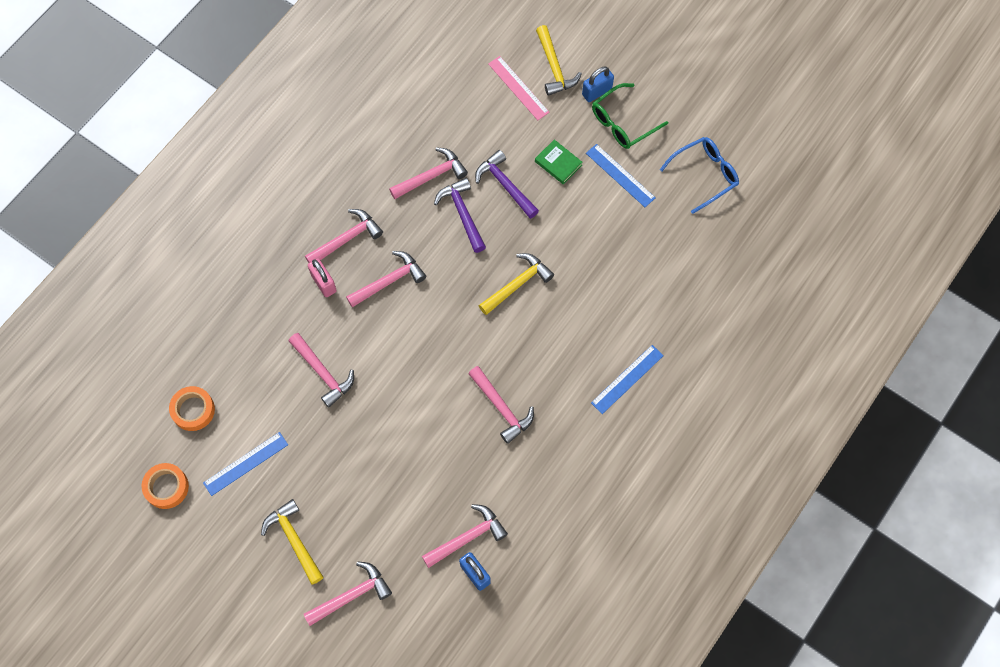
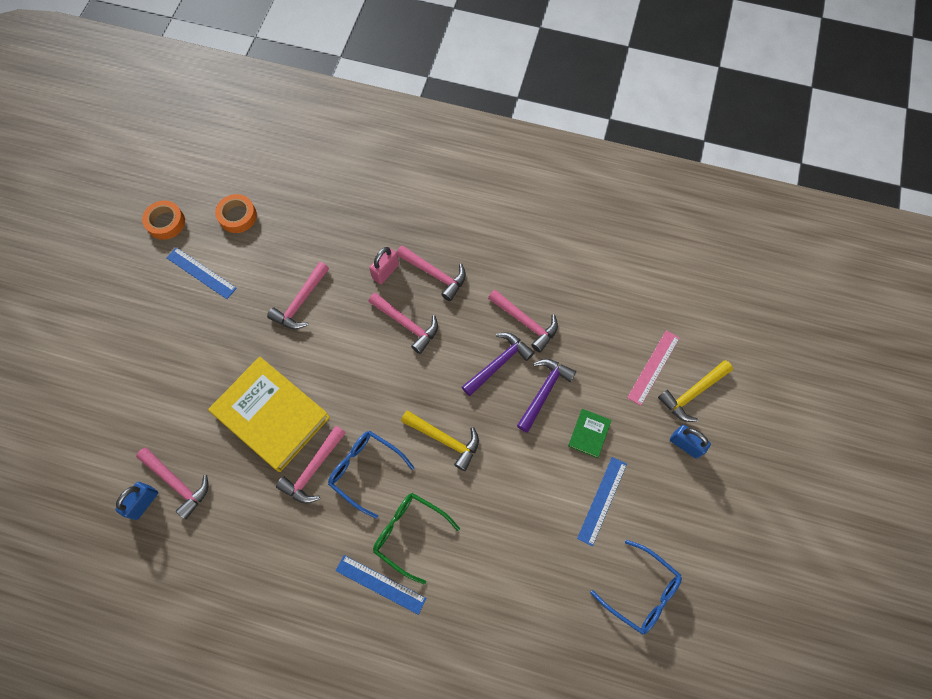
camera: 70 degrees right, 0 degrees up
yellow hammer [261,499,324,585] -> none
pink hammer [303,561,392,626] -> none
green glasses [592,83,668,149] -> green glasses moved to [373,493,460,584]
none -> yellow book [208,357,330,472]
none -> blue glasses [328,431,414,519]

